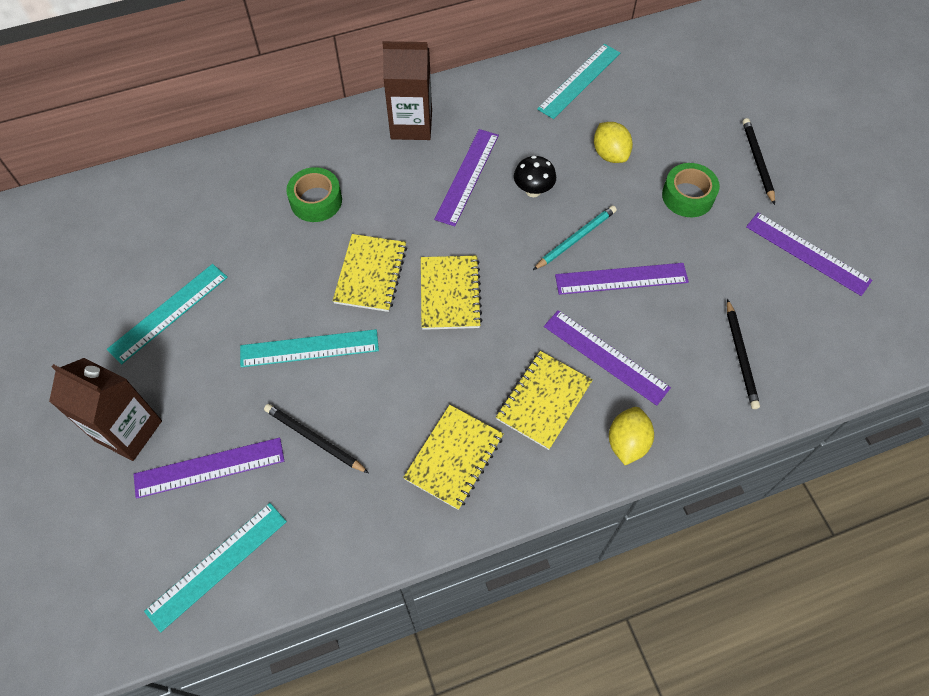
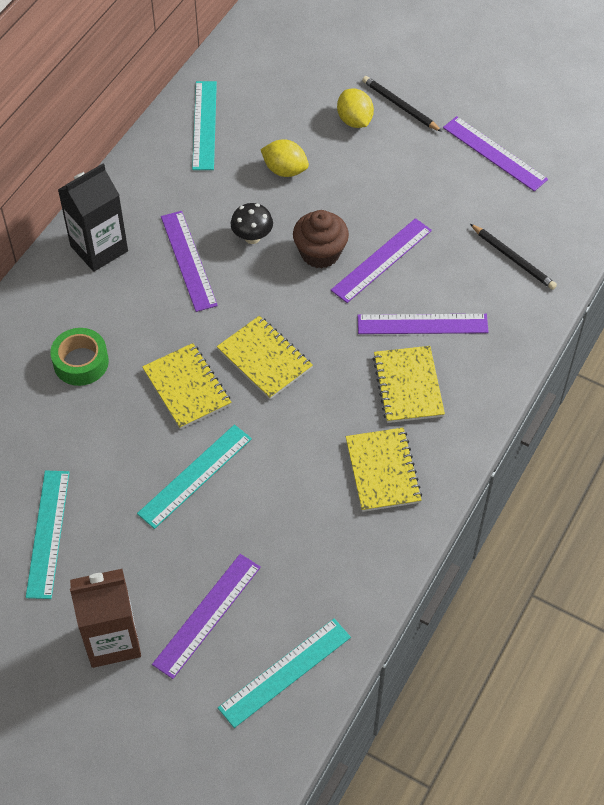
camera: 40 degrees left, 5 degrees down
turquoise ruler [144,503,287,633] -> turquoise ruler turned 45 degrees clockwise [218,619,351,728]
black pencil [264,404,369,473] -> none
brown carton [382,41,432,140] -> black carton [58,164,128,272]
turquoise pencil [533,205,617,270] -> brown cupcake [293,210,349,269]
yellow lemon [609,407,654,465] -> yellow lemon moved to [337,89,374,128]
green tape [662,163,720,217] -> none
purple ruler [746,213,872,296] -> purple ruler turned 45 degrees clockwise [443,116,548,192]

